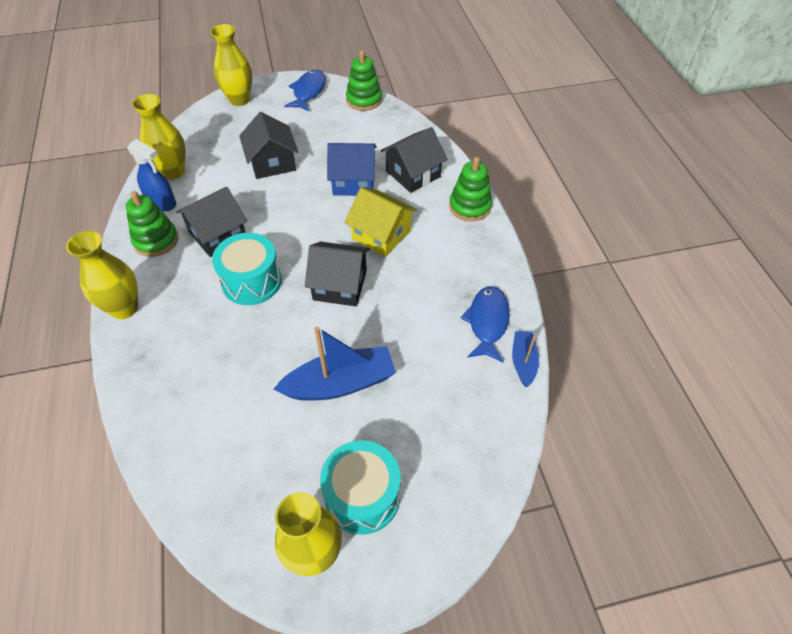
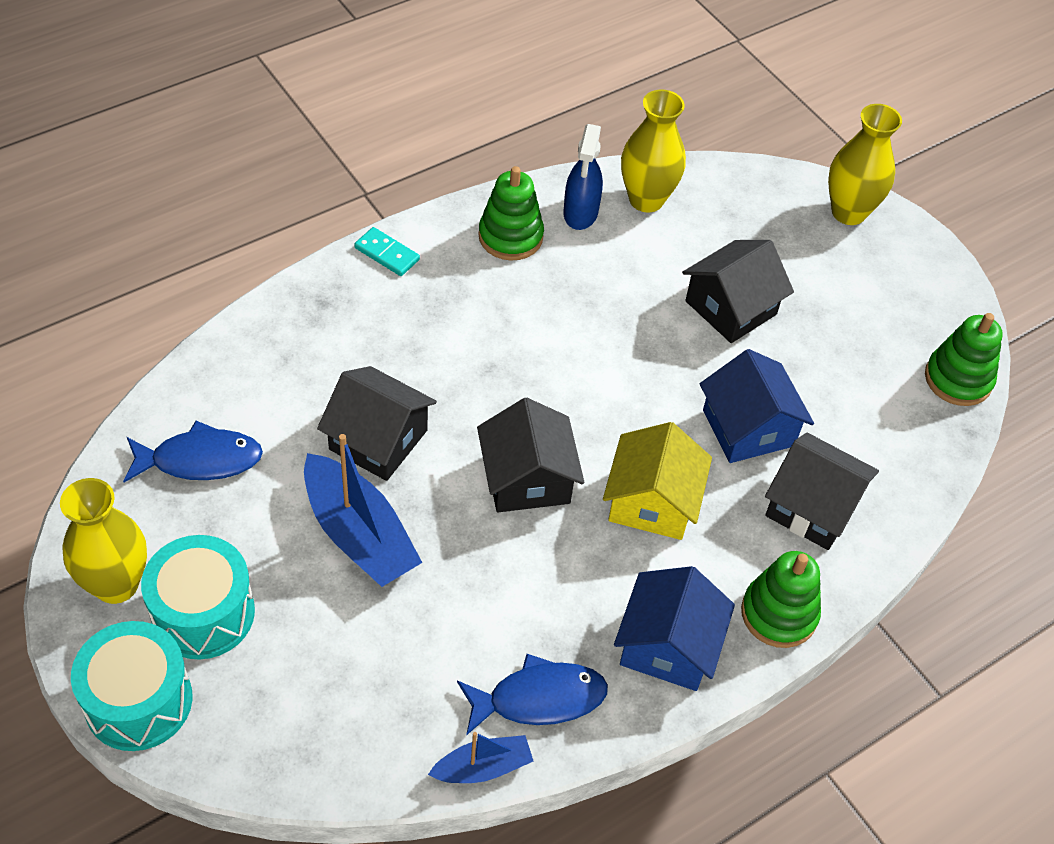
camera: 65 degrees right, 0 degrees up
yellow vase [66,231,138,319] -> turquoise domino [354,227,420,276]
black house [176,187,247,257] -> black house moved to [317,366,437,481]
turquoise drum [212,233,282,305] -> turquoise drum moved to [71,621,193,751]
blue fish [284,70,326,111] -> blue fish moved to [123,421,263,482]
none -> blue house [614,566,735,691]

